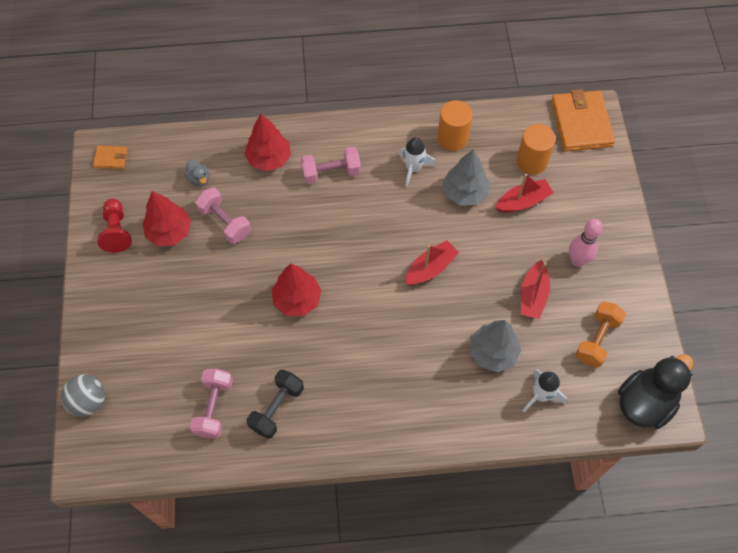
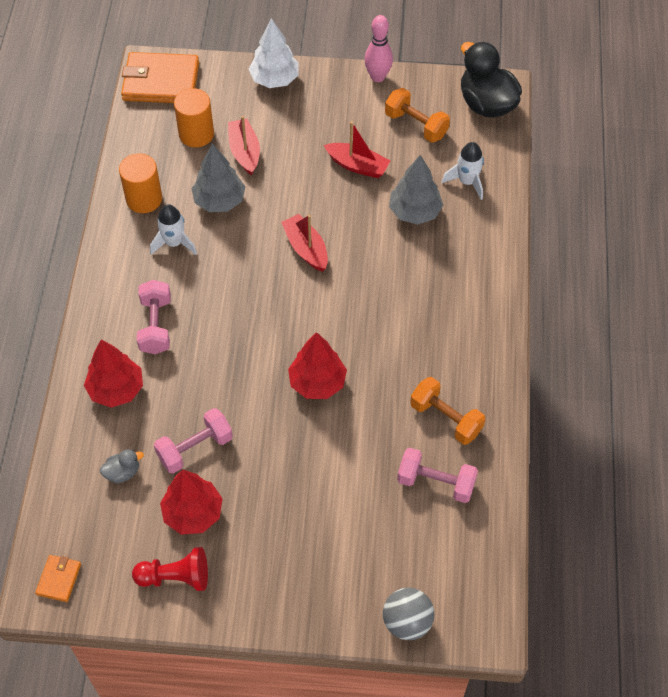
camera: 80 degrees left, 5 degrees down
black dumbbell [246,369,304,439] -> orange dumbbell [410,377,485,445]
pink bowling pin [569,219,603,267] -> pink bowling pin moved to [364,15,393,82]
none -> white tree [249,18,299,88]

